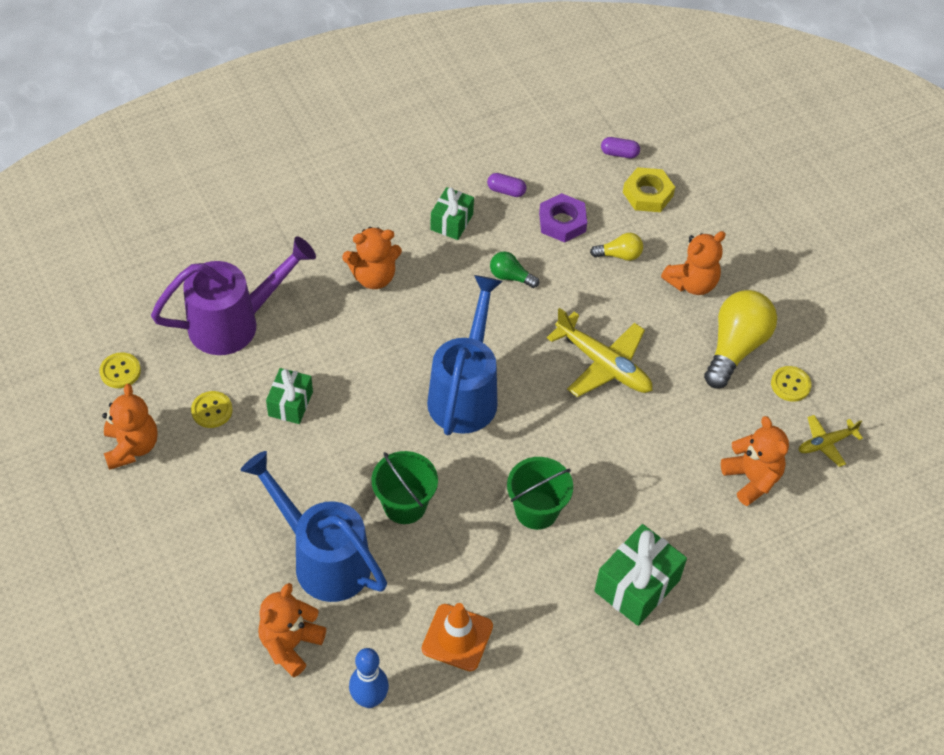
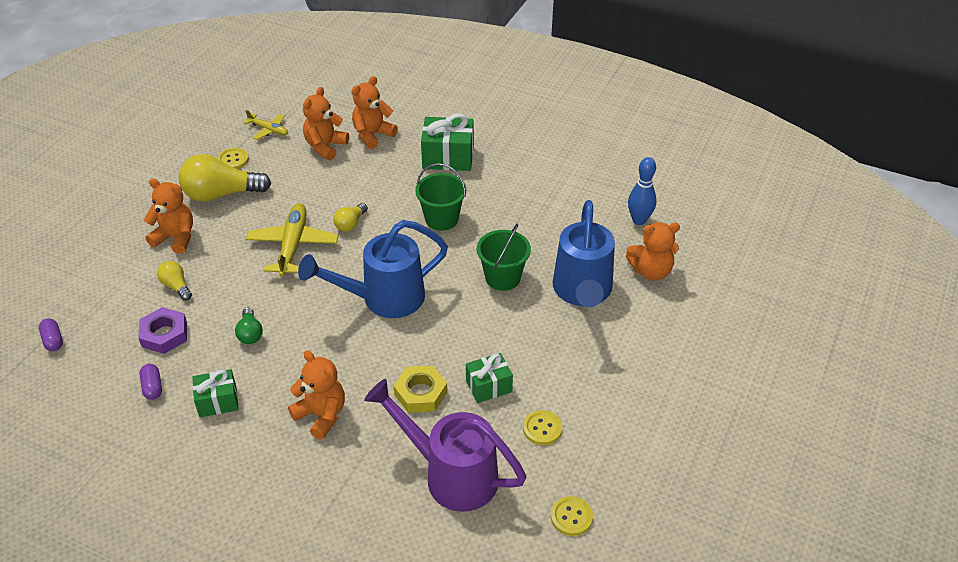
camera: 125 degrees left, 10 degrees down
orange teddy bear [102,384,158,470] -> orange teddy bear moved to [352,76,398,149]
orange traffic cone [422,603,493,671] -> none
yellow nut [623,167,675,212] -> yellow nut moved to [393,366,447,413]
none -> yellow light bulb [333,203,368,232]

